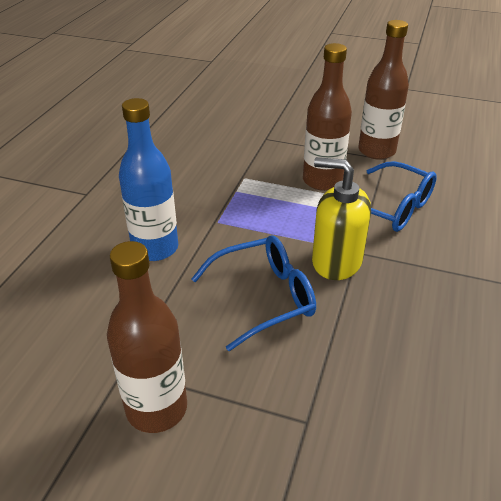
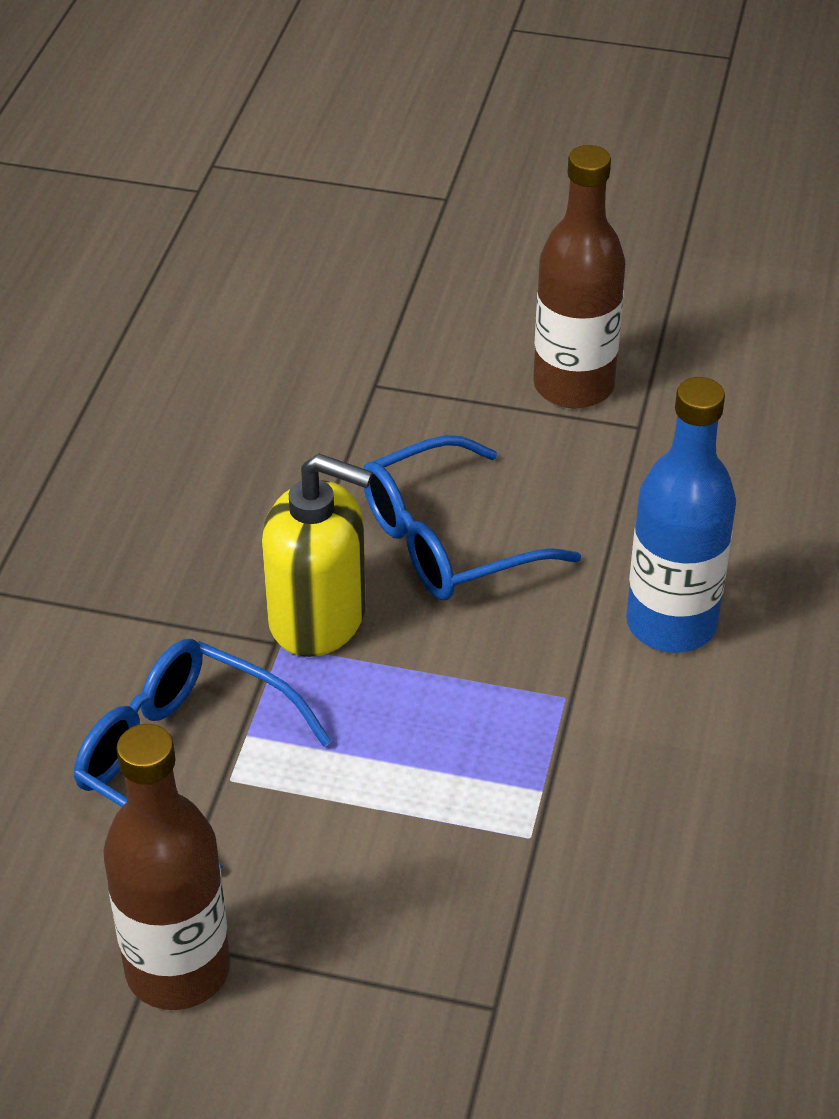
camera: 175 degrees right, 5 degrees up
brown bottle [303,43,352,191] -> none

